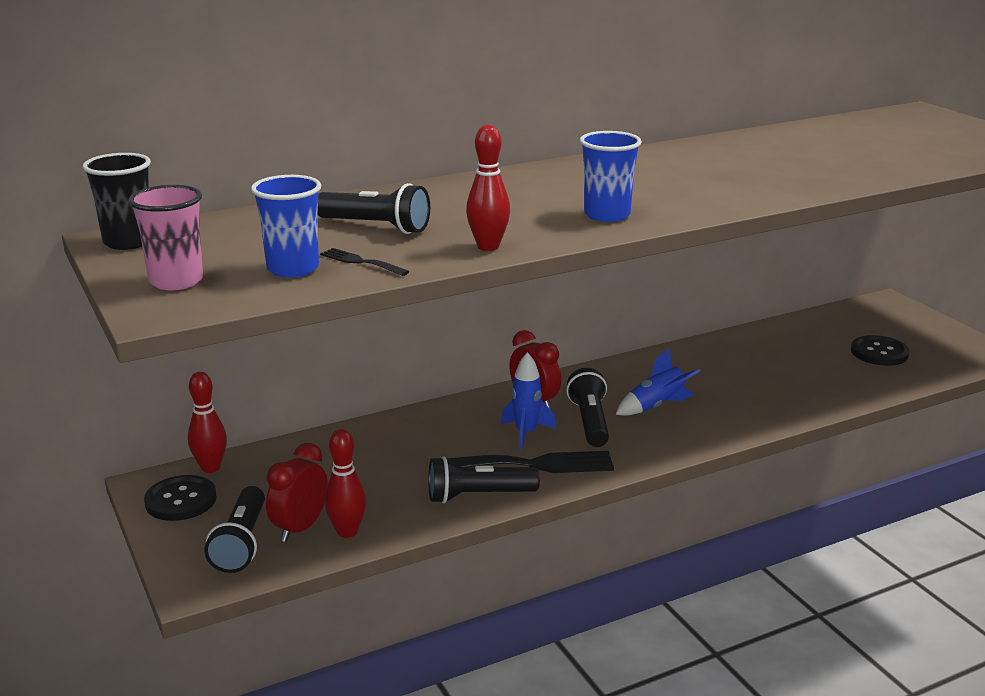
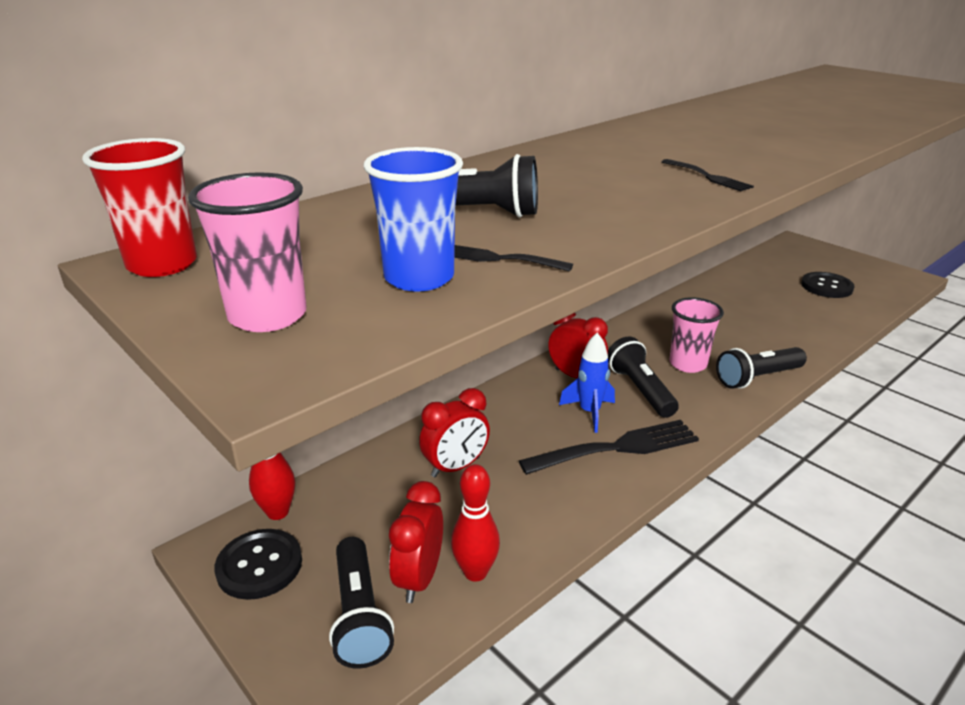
camera: 15 degrees left, 5 degrees up
black cup [83,153,151,250] -> red cup [82,138,197,277]
black flashlight [428,456,540,503] -> black flashlight moved to [716,347,807,389]
red bowling pin [466,125,510,251] -> none
blue cup [580,131,642,222] -> black fork [662,159,754,191]
blue rocket [615,348,700,416] -> pink cup [670,297,724,373]
none -> red clock [419,388,490,478]

